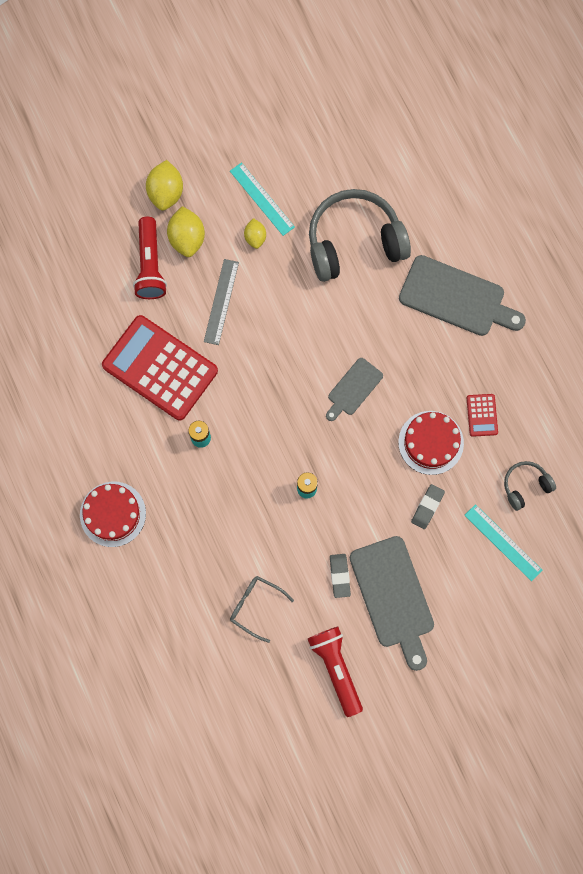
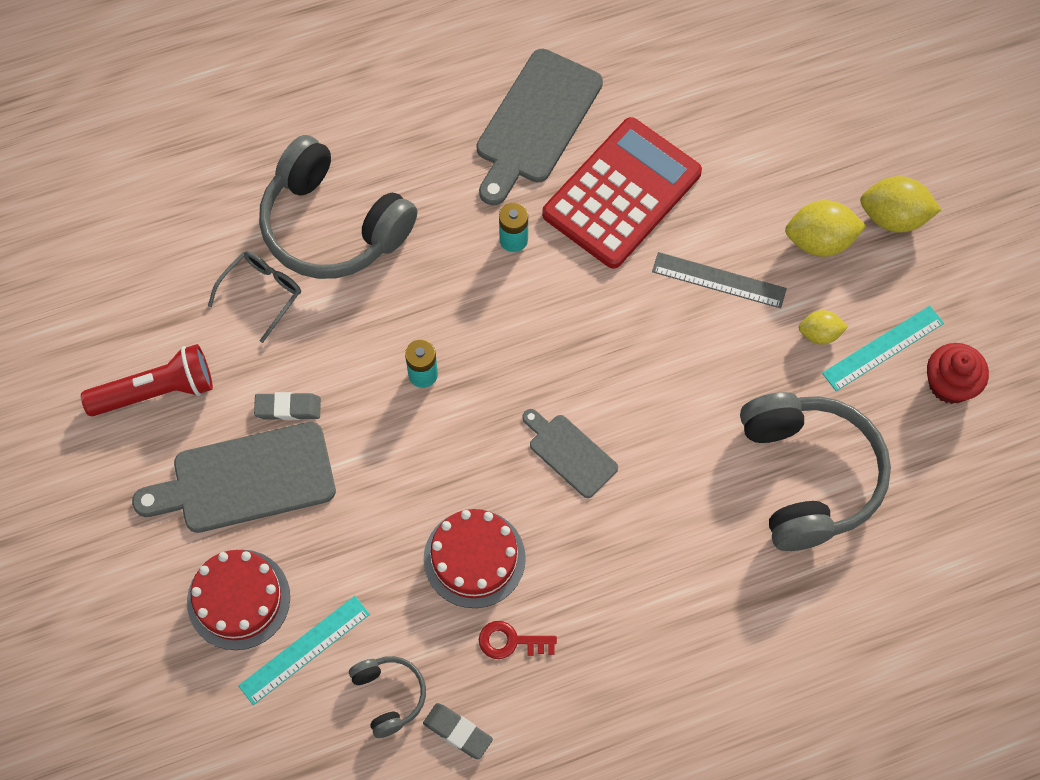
camera: 95 degrees right, 10 degrees down
red cake [80,482,146,547] -> red cake moved to [187,550,290,650]
red flashlight [133,217,167,299] -> none
grey cutting board [399,255,526,336] -> grey cutting board moved to [476,49,603,205]
grey eraser [411,484,445,529] -> grey eraser moved to [423,703,493,760]
red calculator [467,394,498,437] -> red key [479,621,557,659]
none -> grey headphones [259,135,417,279]
none -> red cupcake [927,343,989,404]

